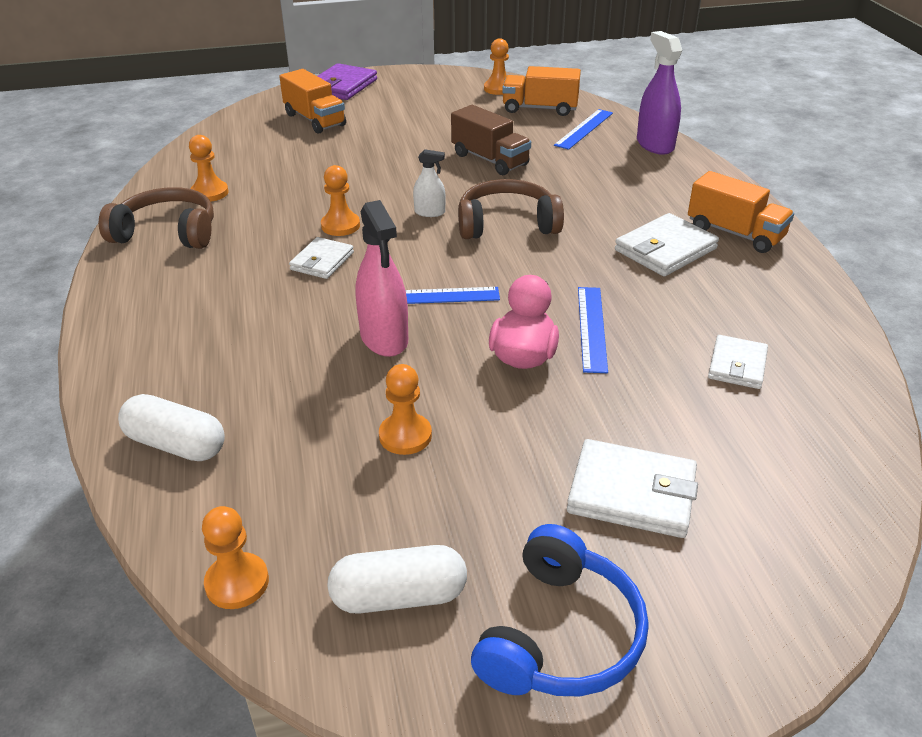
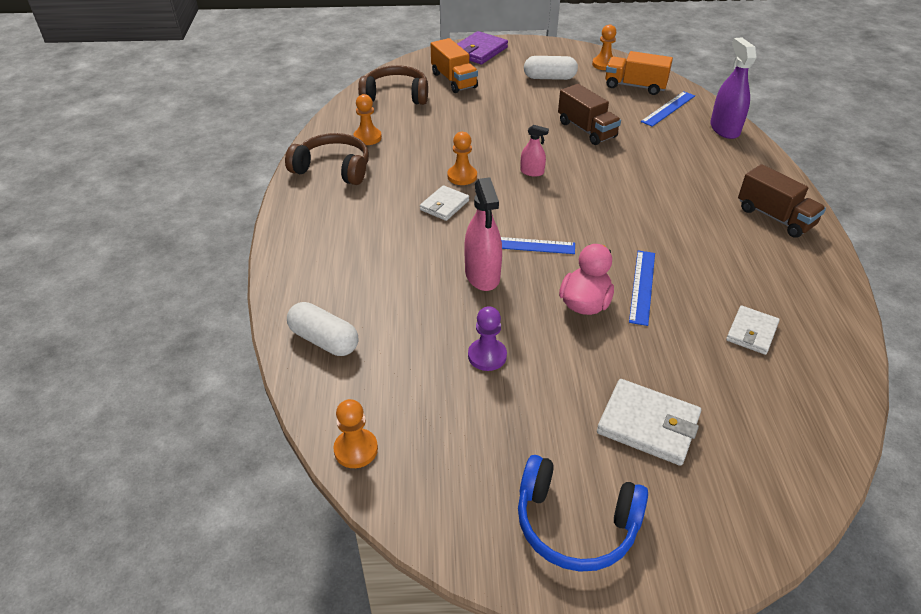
camera: 10 degrees right, 5 degrees up
white capsule [327,545,467,614] -> white capsule moved to [524,56,578,80]
orange pawn [379,364,432,455] -> purple pawn [468,306,507,371]
white spray bottle [413,149,446,217] -> pink spray bottle [520,125,549,177]
brown headphones [458,179,564,239] -> brown headphones moved to [358,65,428,105]
blue headphones [471,524,649,696] -> blue headphones turned 75 degrees clockwise [518,455,648,572]
white wallet [615,213,719,276] -> none
orange truck [688,171,794,253] -> brown truck [738,164,826,238]

